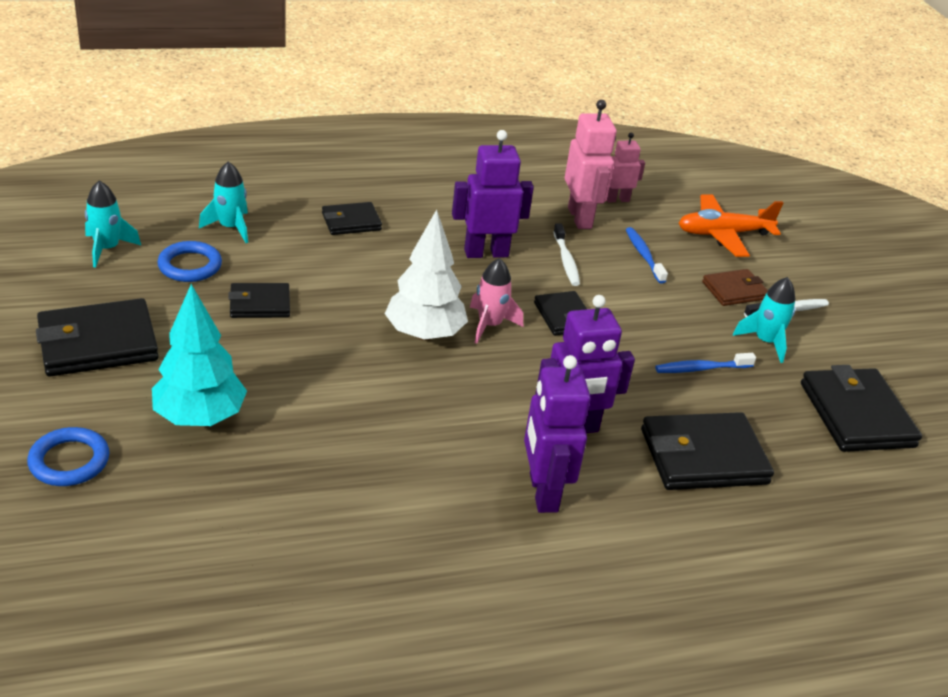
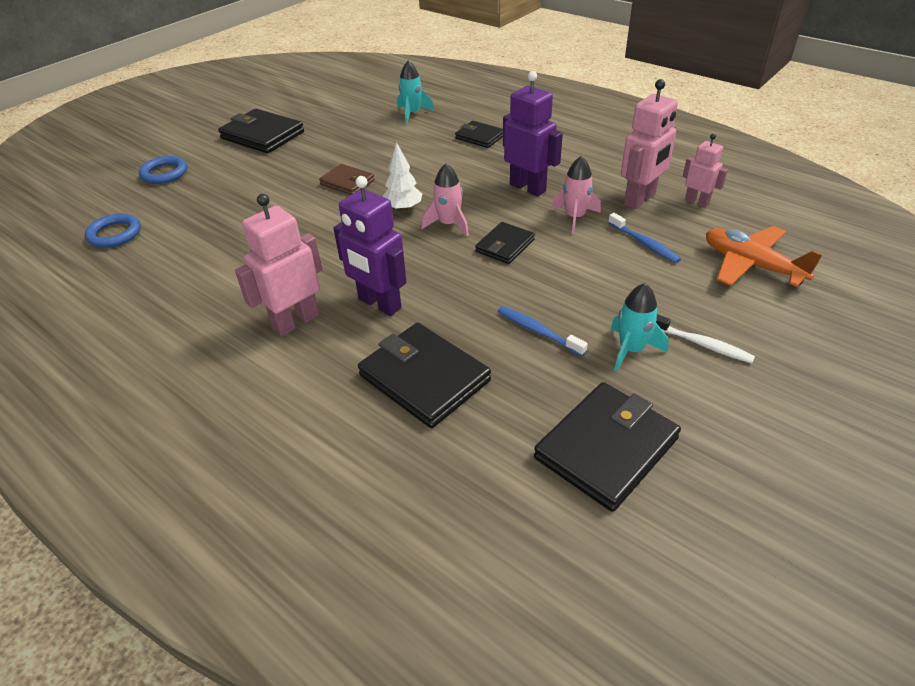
camera: 60 degrees right, 5 degrees up
turquoise rocket [85,181,141,268] -> none
turquoise tree [152,284,247,426] -> none
blue ring [157,241,222,282] -> blue ring moved to [85,213,141,248]
black wallet [228,283,290,318] -> none
white tree [385,210,468,341] -> white tree [382,142,422,212], size x0.62
purple robot [524,355,591,513] -> pink robot [235,194,322,336]
white toothbrush [553,223,580,286] -> pink rocket [551,156,601,234]
blue toothbrush [626,227,668,283] -> blue toothbrush turned 105 degrees clockwise [608,213,681,263]
brown wallet [702,269,768,306] -> brown wallet moved to [319,164,375,195]

